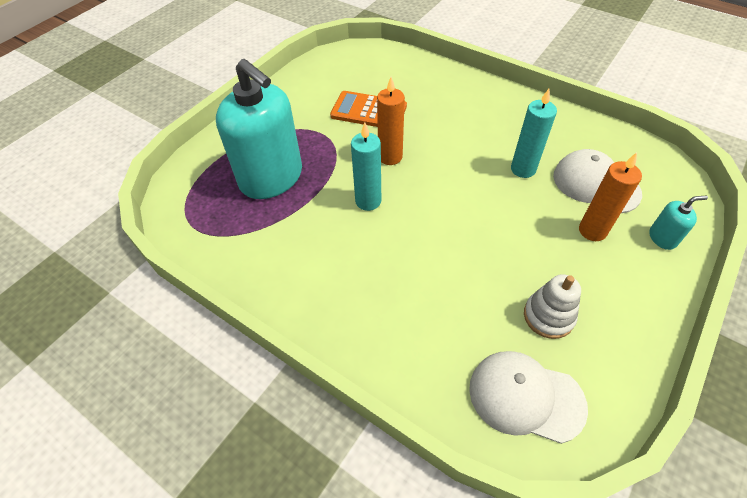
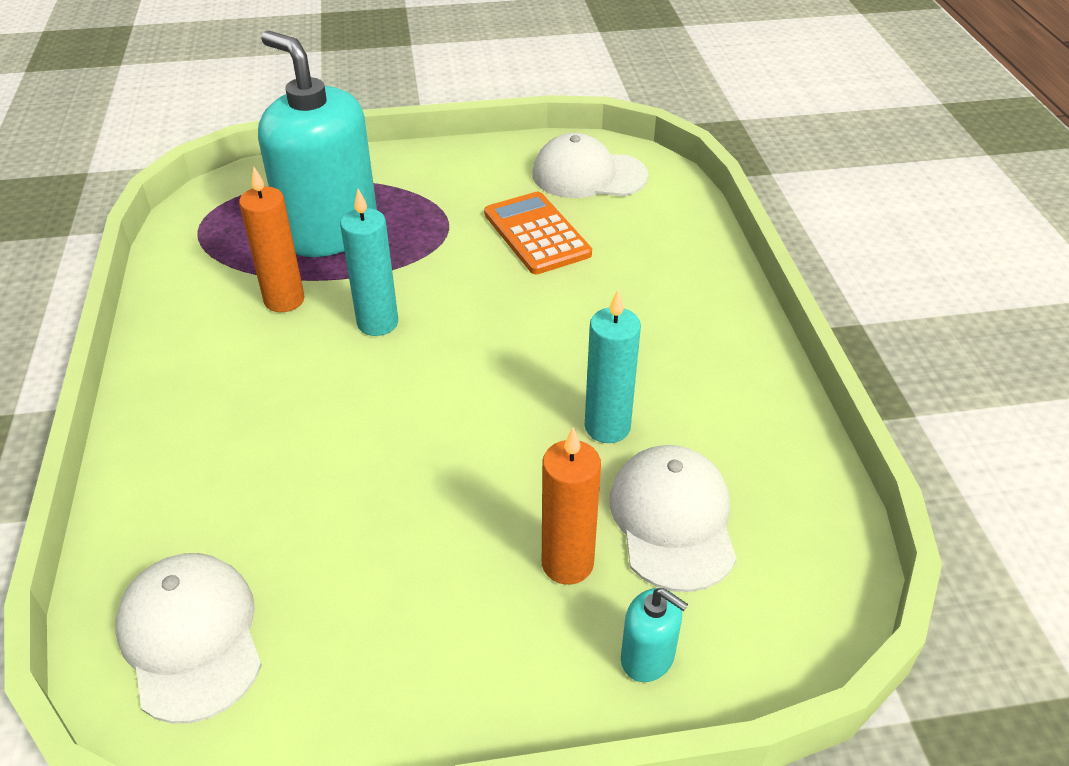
camera: 45 degrees right, 10 degrees down
turquoise soap dispenser [216,59,302,199] -> turquoise soap dispenser turned 135 degrees clockwise [258,31,377,257]
orange candle [377,77,405,165] -> orange candle moved to [239,167,305,312]
white stacking toy [524,274,581,339] -> none
none -> white cap [532,133,648,198]

